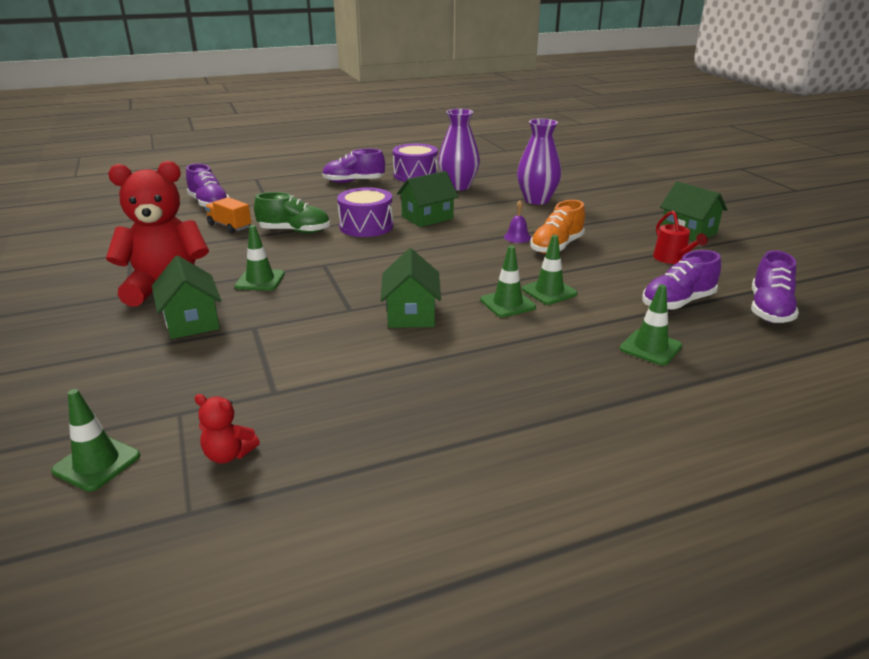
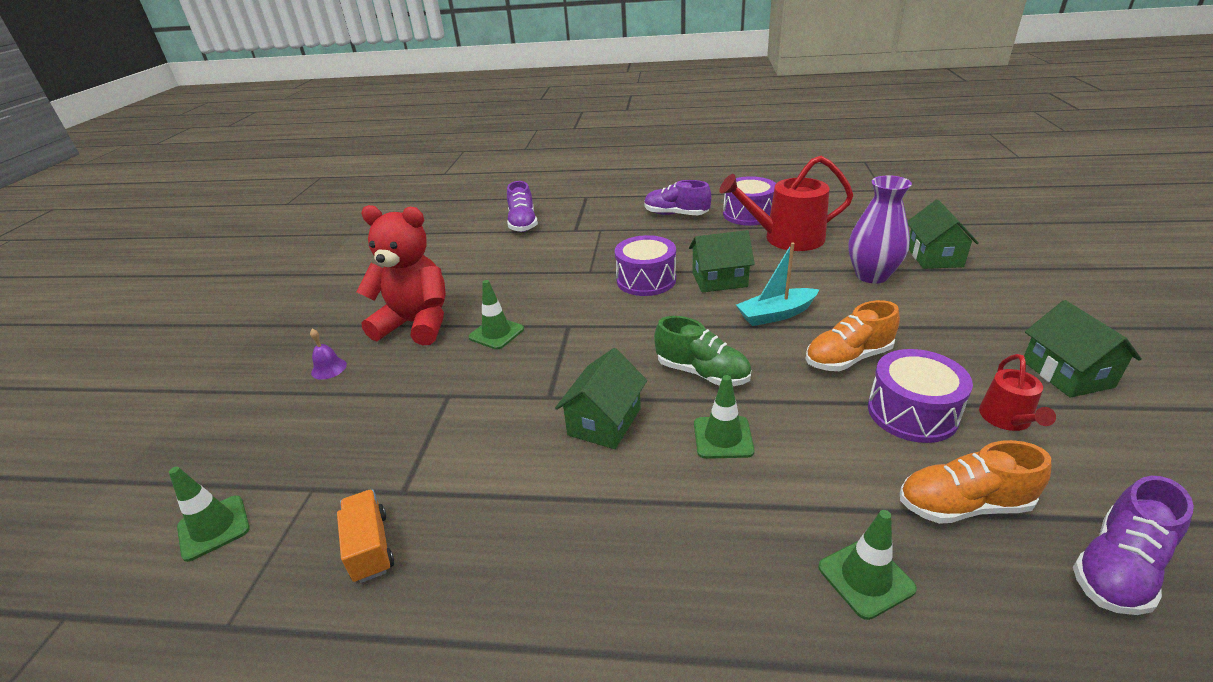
camera: 30 degrees right, 5 degrees up
green house [152,256,221,339] -> green house moved to [907,200,979,269]
red teddy bear [195,394,260,464] -> none
orange truck [205,197,251,233] -> orange truck moved to [337,489,394,583]
green shoe [254,192,330,234] -> green shoe moved to [654,316,751,386]
purple vase [438,109,480,191] -> red watering can [719,156,854,251]
purple bell [504,200,531,243] -> purple bell moved to [310,329,347,380]
green traffic cone [522,235,578,305] -> none
purple shoe [642,250,721,310] -> orange shoe [900,440,1051,524]
none -> turquoise boat [736,242,819,326]
none -> purple drum [868,349,973,443]

